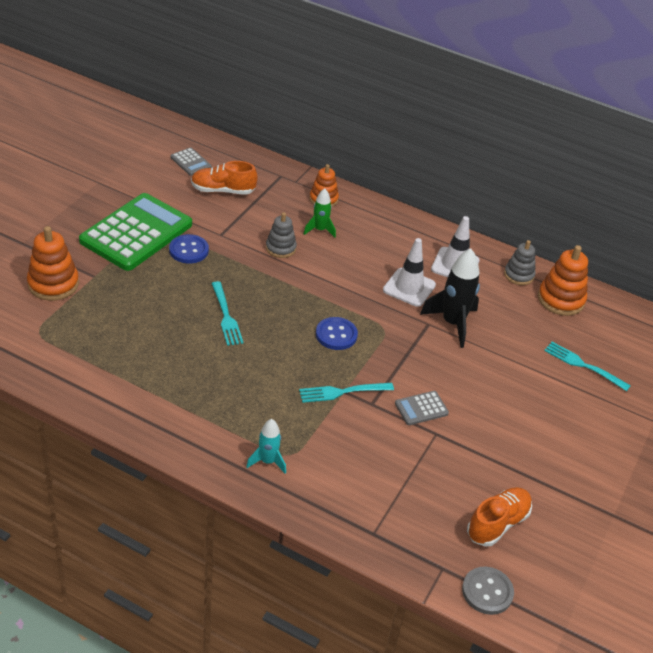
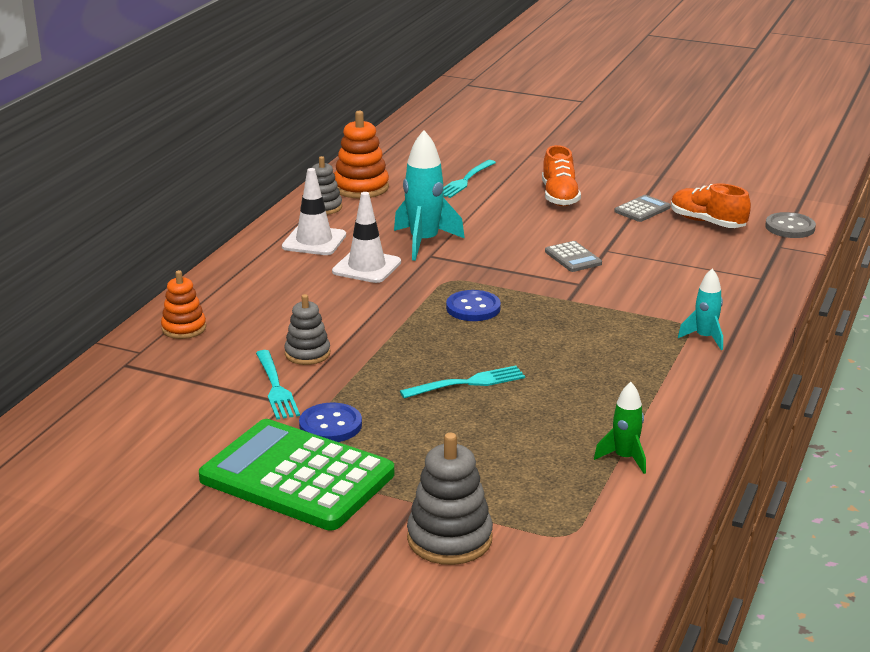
camera: 90 degrees left, 15 degrees down
orange stacking toy [27,226,79,301] -> grey stacking toy [407,433,493,565]
grey calculator [170,147,211,176] -> grey calculator moved to [614,195,671,222]
orange shoe [191,161,257,195] -> orange shoe moved to [542,145,581,206]
turquoise fork [299,383,394,403] -> turquoise fork moved to [256,350,300,420]
green rocket [304,188,336,238] -> green rocket moved to [594,382,646,474]
black rocket [420,248,480,348] -> turquoise rocket [394,130,465,261]

